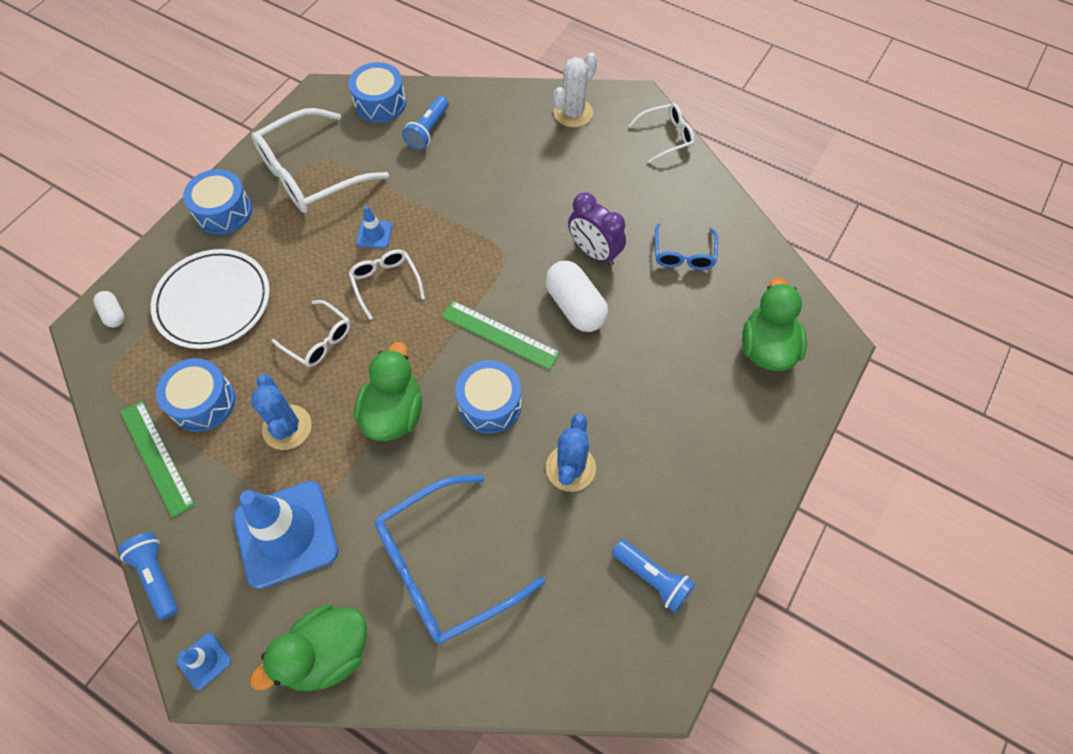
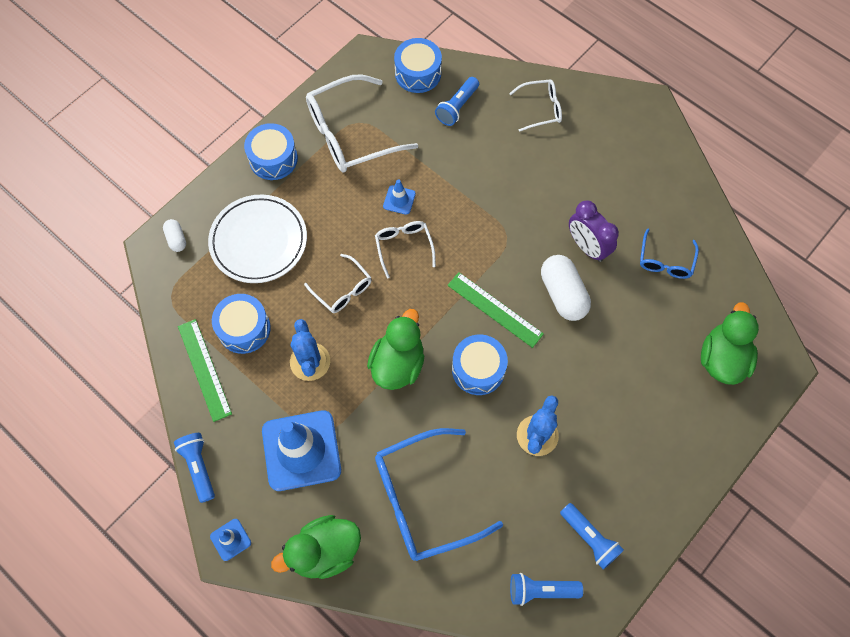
camera: 10 degrees right, 5 degrees up
white cactus [553,53,597,127] -> none
white glasses [628,103,695,163] -> white glasses moved to [509,80,562,132]
none -> blue flashlight [510,573,583,606]

